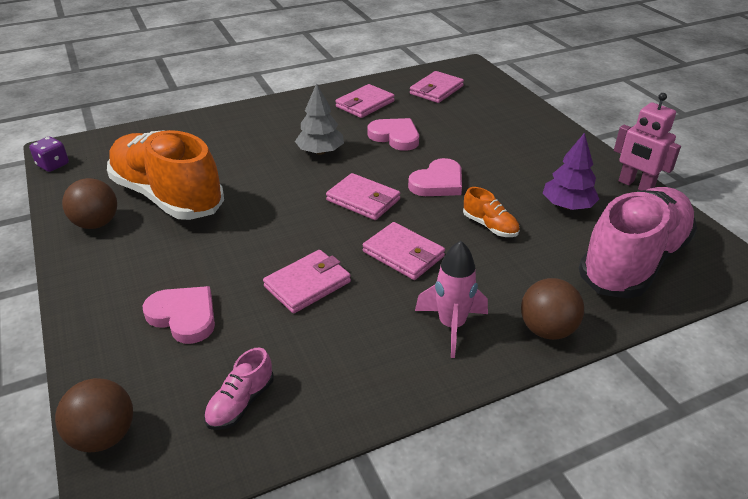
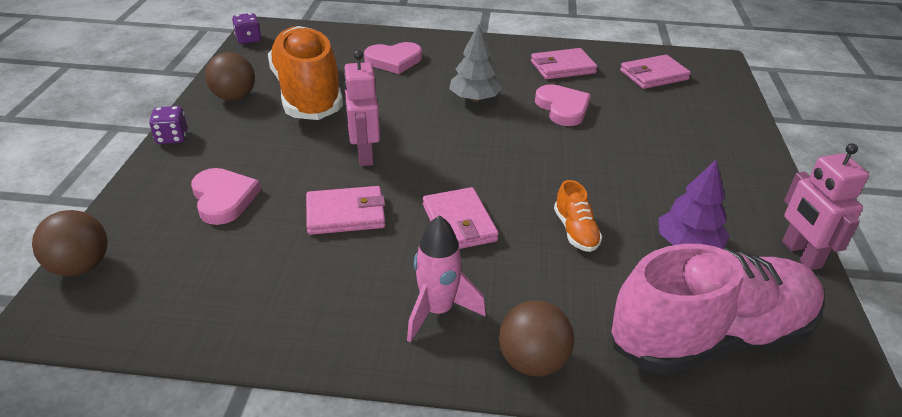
camera: 30 degrees right, 0 degrees up
pink shoe [204,348,274,430] -> none
pink wallet [326,173,401,220] -> none
pink heart [408,158,462,196] -> pink heart moved to [364,42,422,74]
none -> purple dice [149,106,187,144]
none -> pink robot [343,50,380,166]

